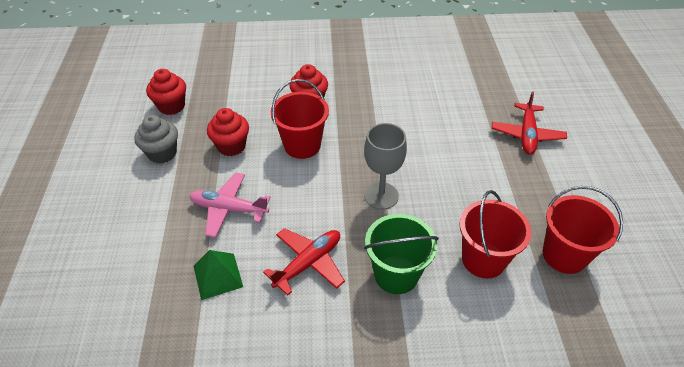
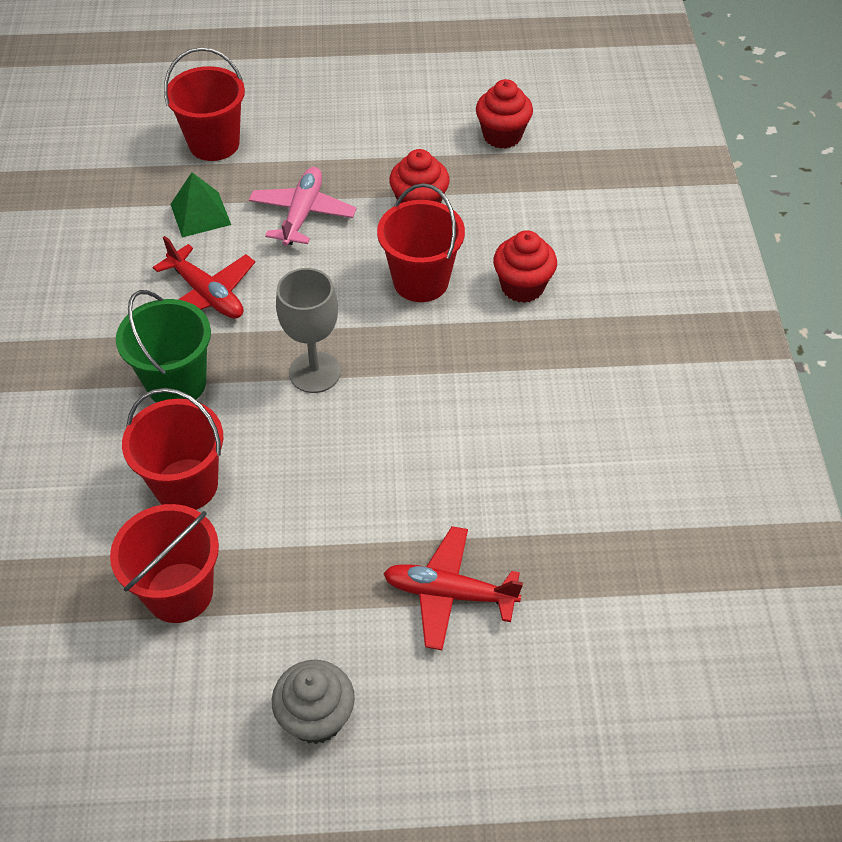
camera: 90 degrees right, 5 degrees up
grey cupcake [134,115,178,163] -> grey cupcake moved to [272,660,355,744]
none -> red bucket [164,47,245,161]

